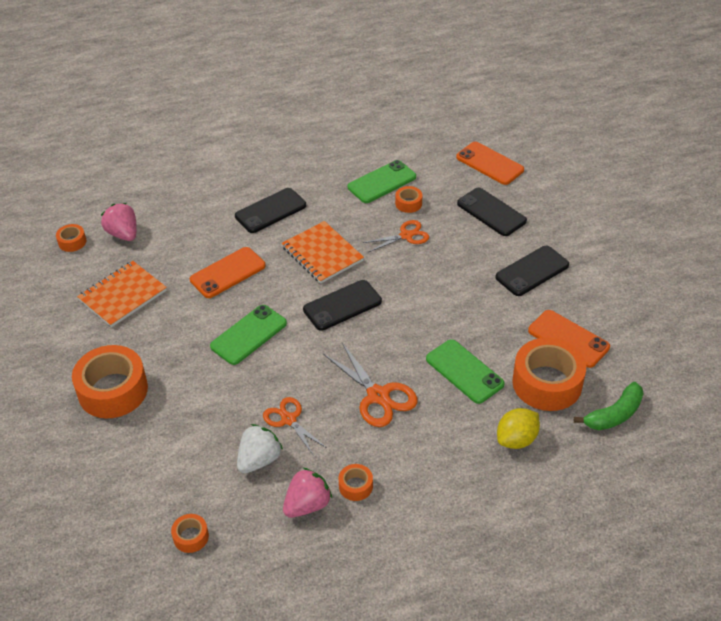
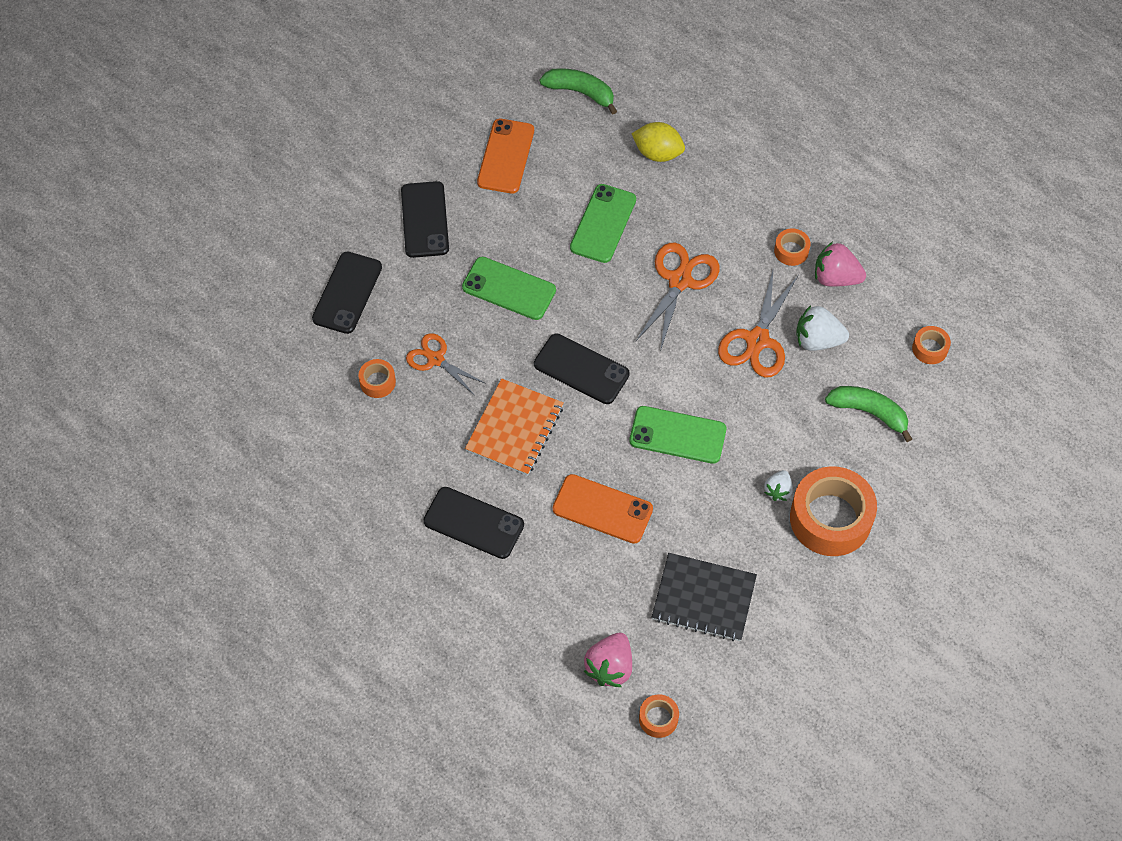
camera: 120 degrees left, 15 degrees up
orange notebook [77,261,167,327] -> black notebook [652,553,757,641]
orange scissors [263,397,327,456] -> orange scissors [718,267,799,378], size x1.51
green phone [348,160,416,203] -> green phone moved to [462,257,556,320]
orange phone [456,142,524,185] -> none
black phone [496,246,569,296] -> black phone turned 60 degrees clockwise [401,181,449,258]
orange tape [512,338,586,411] -> none
none -> white strawberry [764,470,793,501]
none -> green banana [825,386,912,442]

